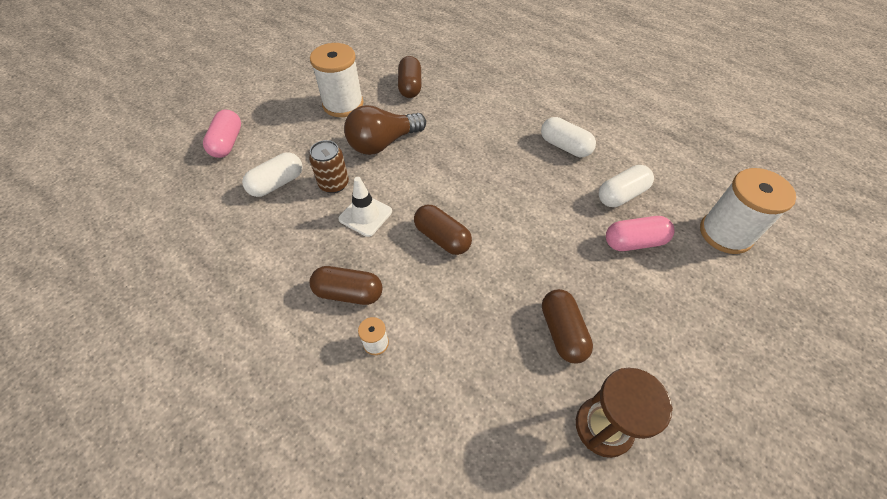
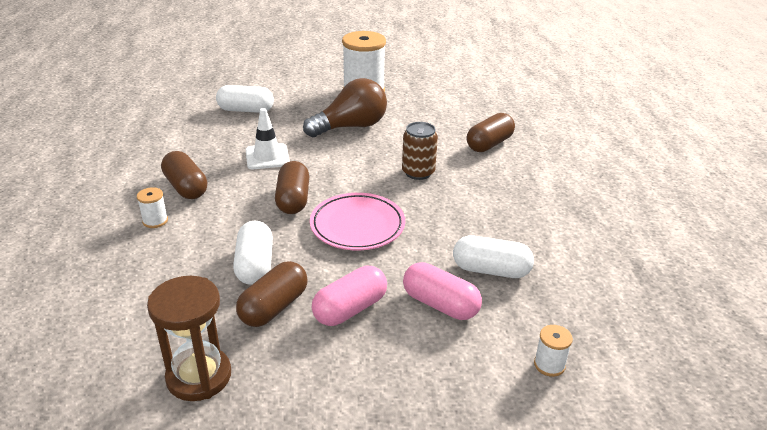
camera: 45 degrees right, 20 degrees down
pink capsule [203,109,241,158] -> pink capsule moved to [312,266,387,326]
brown can [309,140,349,193] -> brown can moved to [402,122,438,180]
brown light bulb [344,105,426,155] -> brown light bulb turned 135 degrees clockwise [303,78,387,137]
brown capsule [398,56,421,98] -> brown capsule moved to [467,113,515,152]
white capsule [541,117,596,157] -> white capsule moved to [233,221,273,285]
white spool [700,168,796,254] -> white spool [534,325,573,377], size x0.43
none -> pink plate [310,193,405,250]

